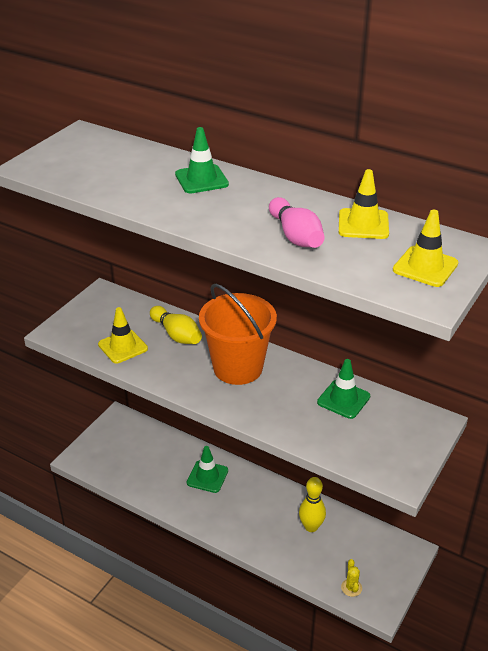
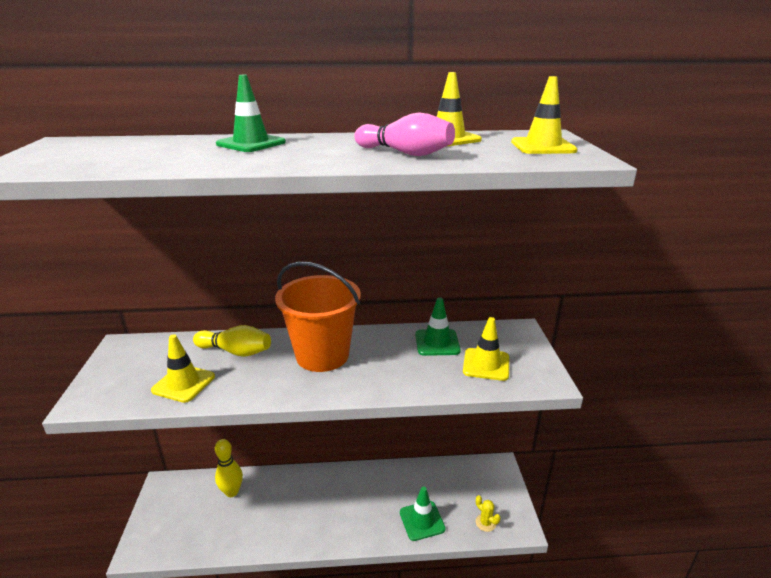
camera: 35 degrees left, 10 degrees down
green traffic cone [187,446,228,493] -> green traffic cone moved to [400,487,446,541]
yellow bowling pin [299,477,326,532] -> yellow bowling pin moved to [215,439,243,497]
none -> yellow traffic cone [463,317,509,381]

